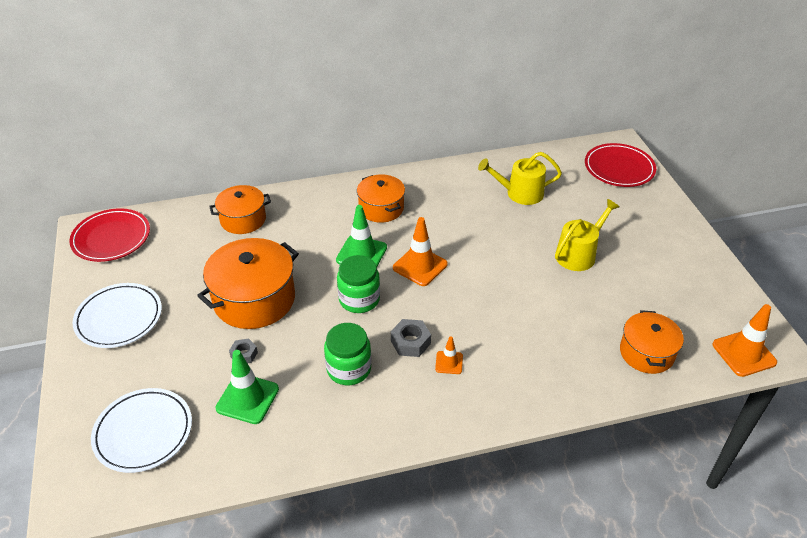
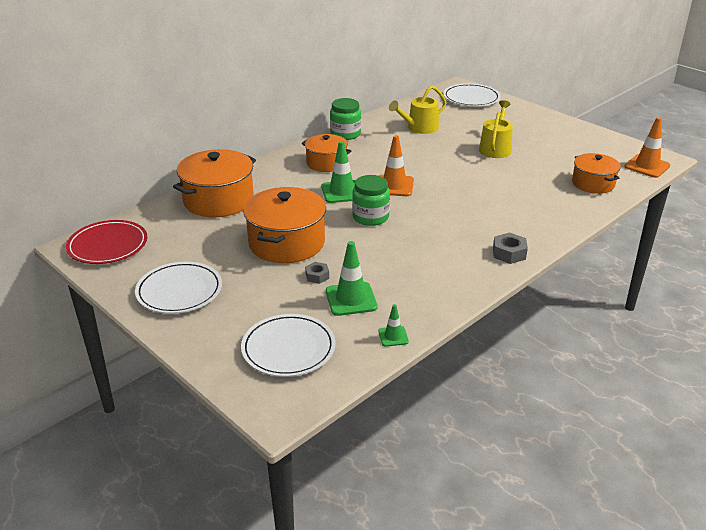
camera: 30 degrees left, 10 degrees down
orange pot [209,185,271,234] -> orange pot [173,149,256,217], size x1.61
green jar [324,323,371,385] -> green jar moved to [330,98,361,140]
grey nut [391,319,431,357] -> grey nut moved to [493,233,528,264]
orange traffic cone [435,336,463,374] -> none
red plate [585,143,656,187] -> white plate [443,83,500,107]
none -> green traffic cone [378,304,409,347]

